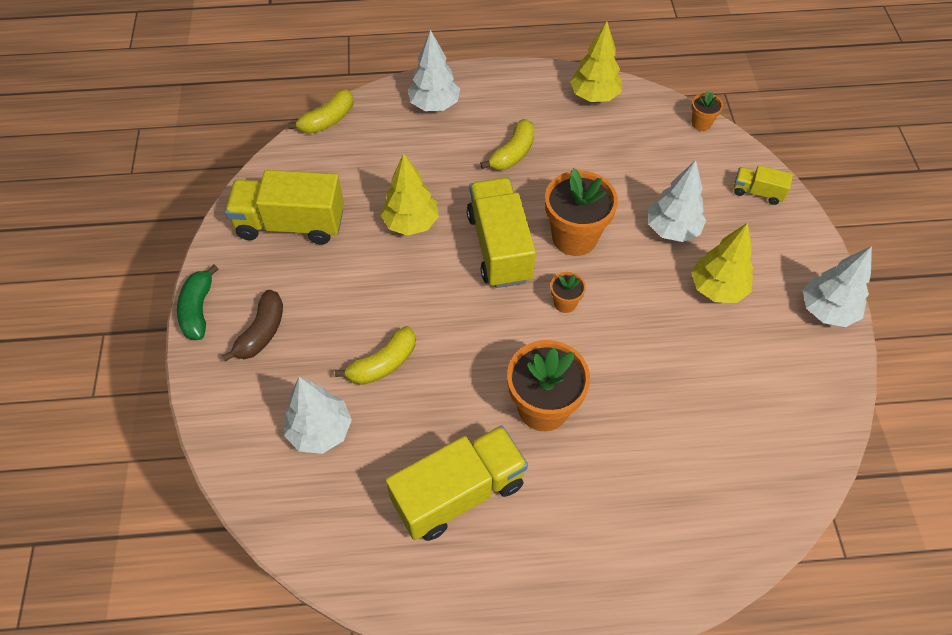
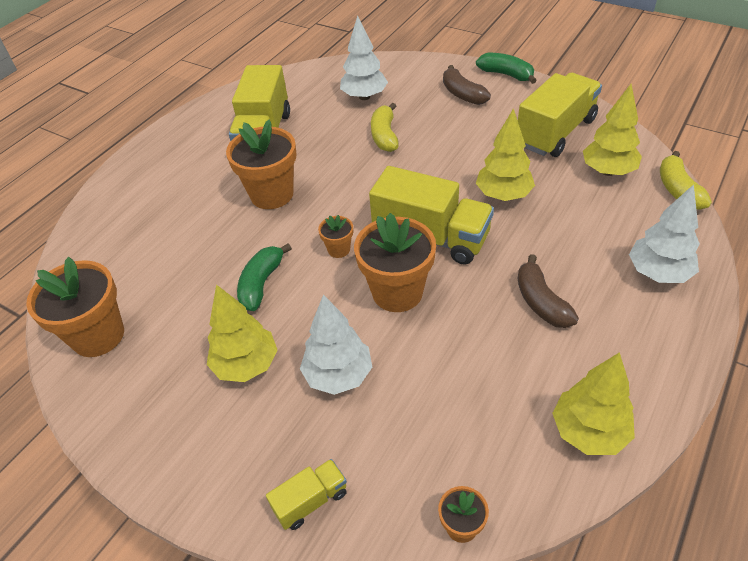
camera: 130 degrees right, 10 degrees down
yellow banana [480,119,535,170] -> brown banana [518,254,579,328]
white tree [803,246,872,327] -> none
none -> orange flower pot [26,257,124,357]
none -> green banana [237,243,292,311]
none -> yellow tree [583,84,642,176]

